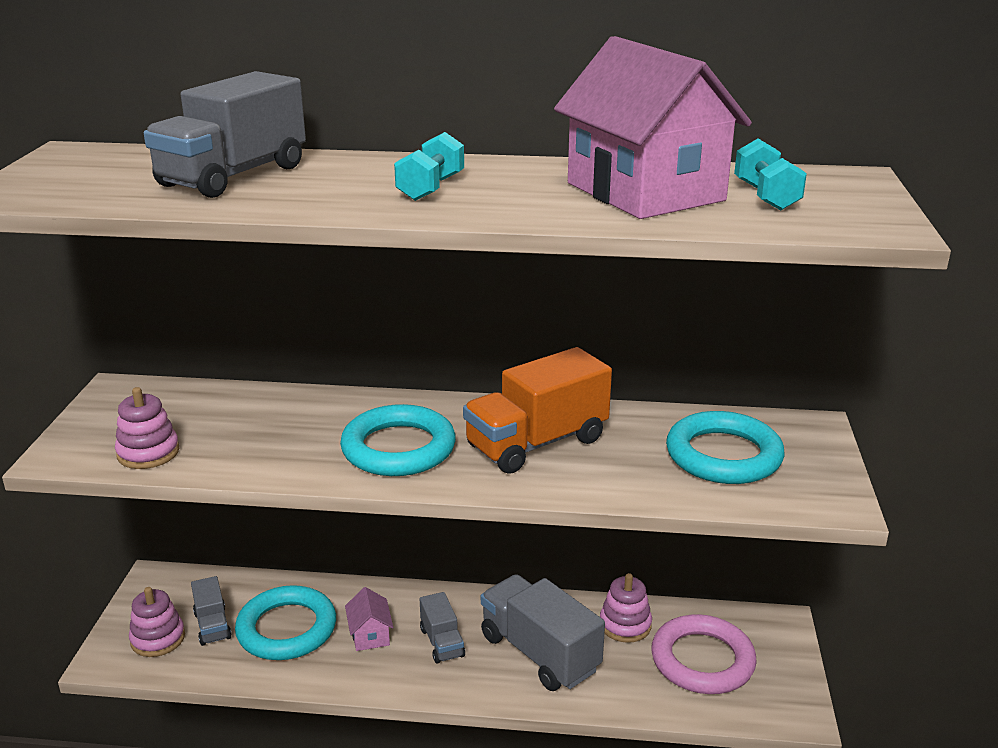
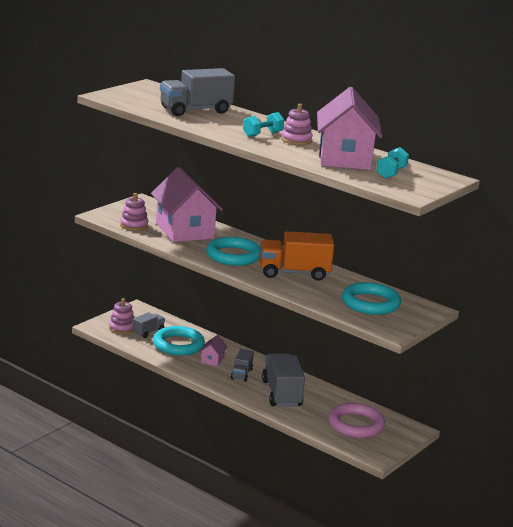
camera: 30 degrees right, 5 degrees down
grey truck [191,576,232,646] -> grey truck turned 150 degrees counterclockwise [132,312,165,338]
pink stacking toy [600,573,652,643] -> pink stacking toy moved to [281,104,313,145]
none -> pink house [151,167,223,242]

